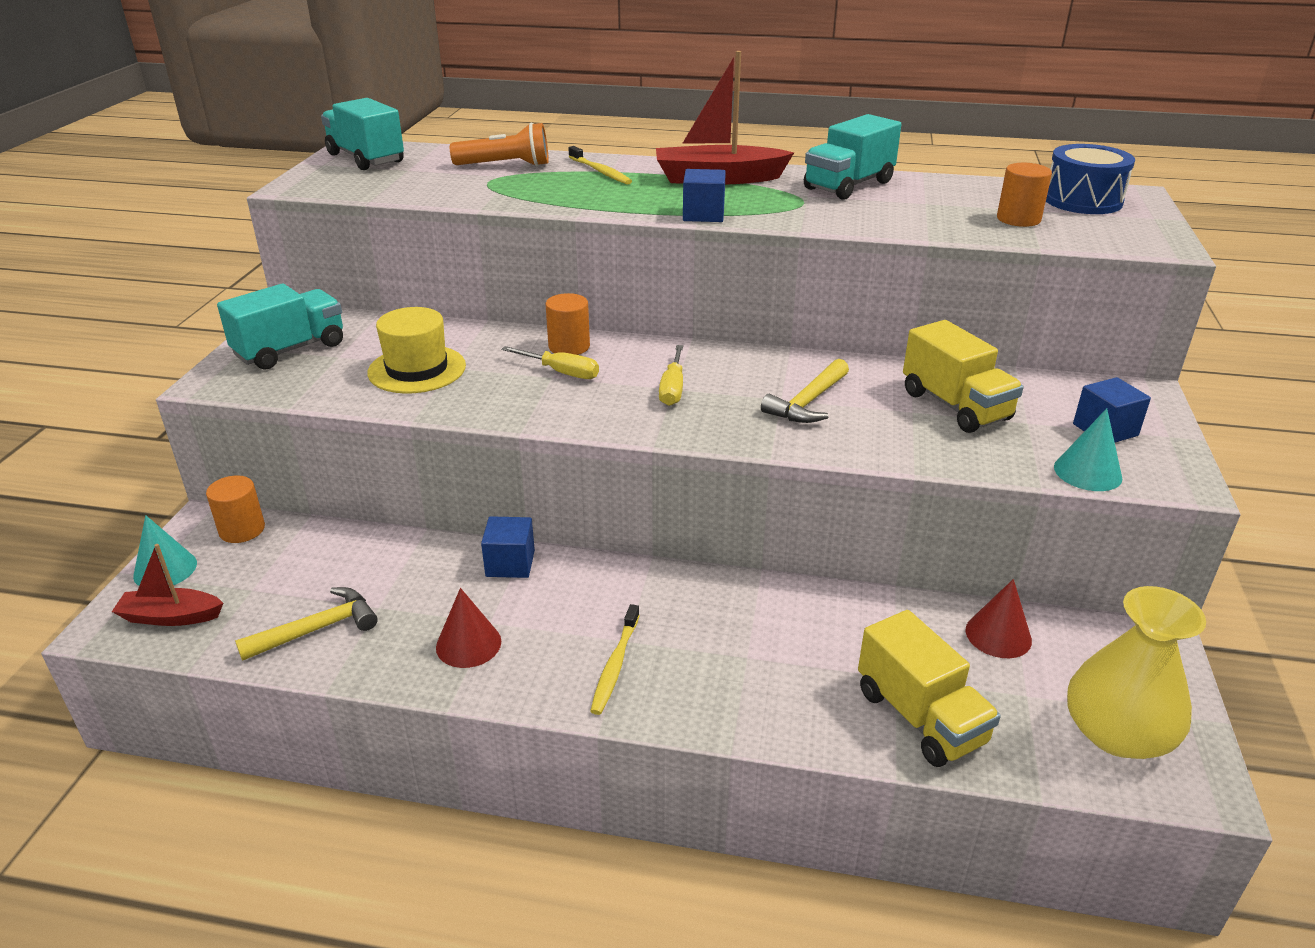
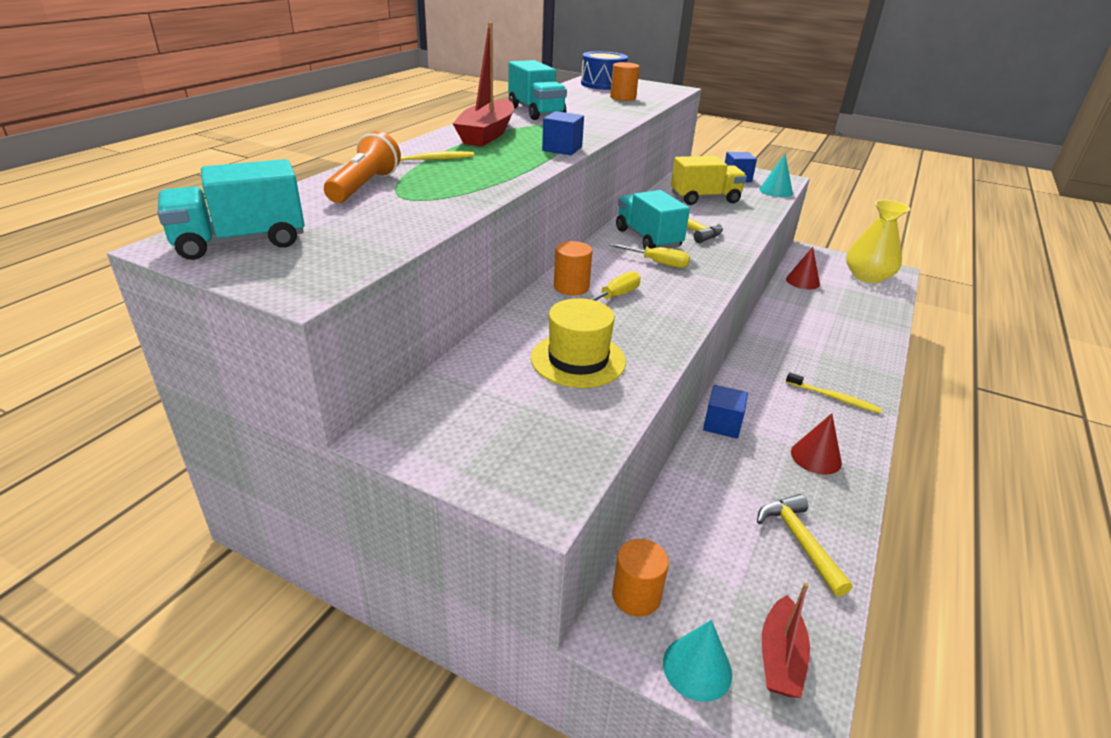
camera: 75 degrees left, 0 degrees up
turquoise truck [217,283,343,370] -> turquoise truck moved to [616,190,690,249]
yellow truck [858,610,1001,767] -> none

